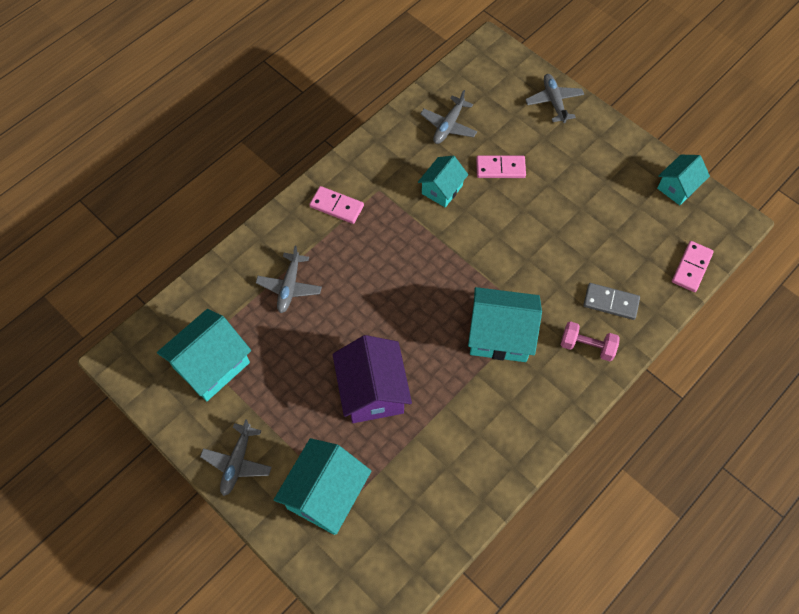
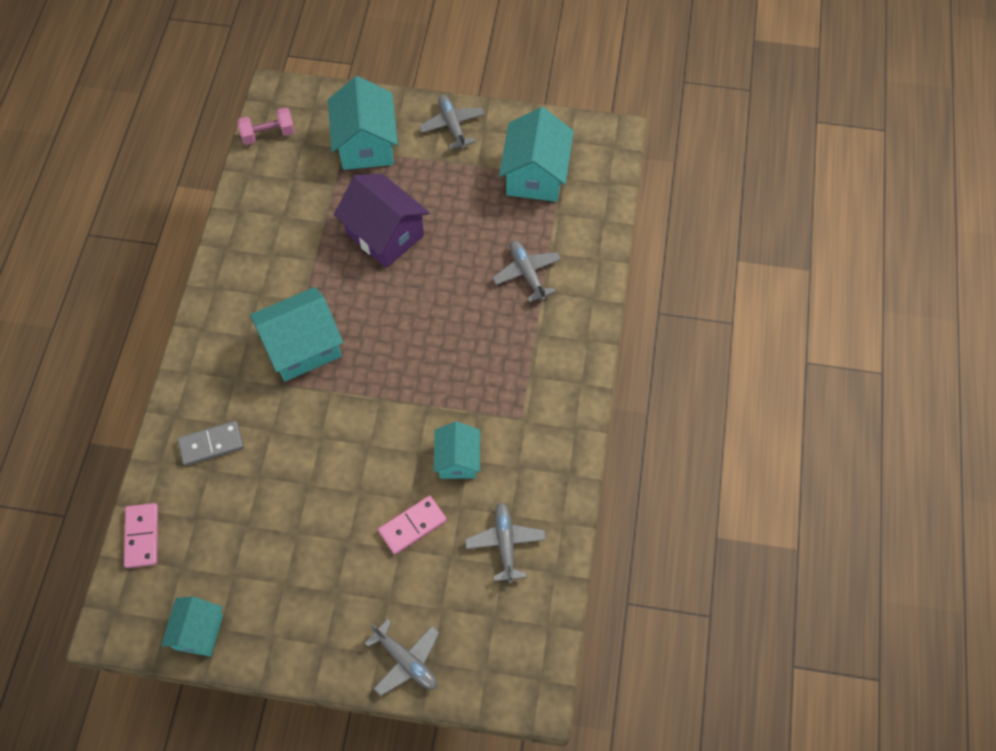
camera: 145 degrees right, 0 degrees up
pink domino [309,186,364,224] -> none
pink dumbbell [561,321,620,361] -> pink dumbbell moved to [237,108,295,145]

